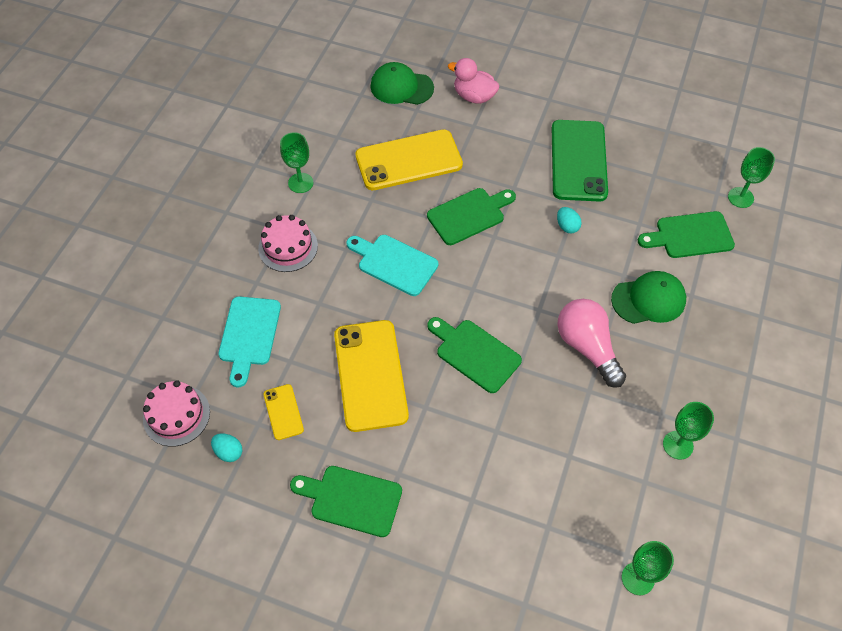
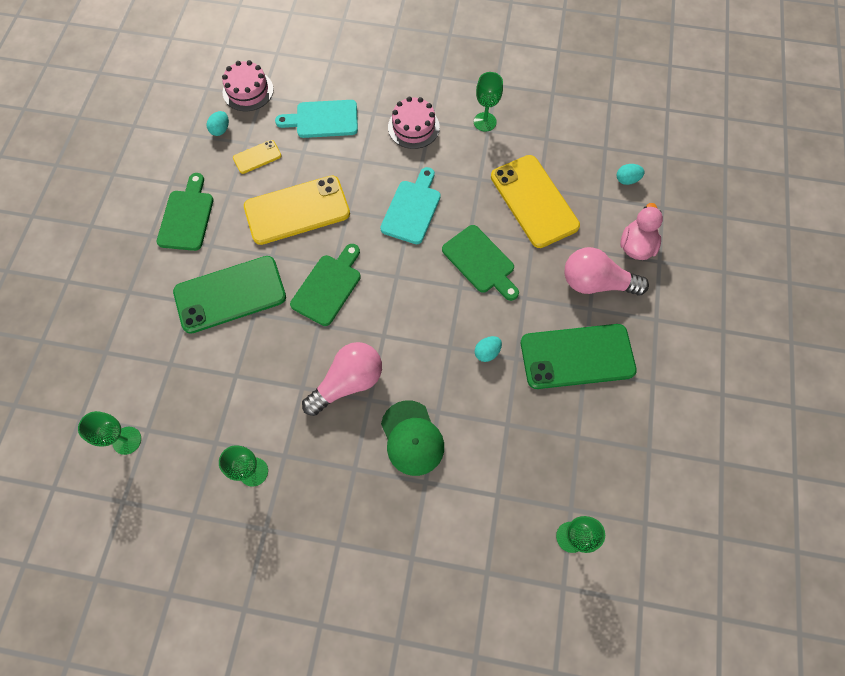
camera: 80 degrees right, 10 degrees up
green cap [371,62,434,105] -> turquoise egg [617,164,645,185]
green cutting board [638,211,735,258] -> none
none -> green phone [173,256,286,334]
none -> pink light bulb [564,247,649,296]

